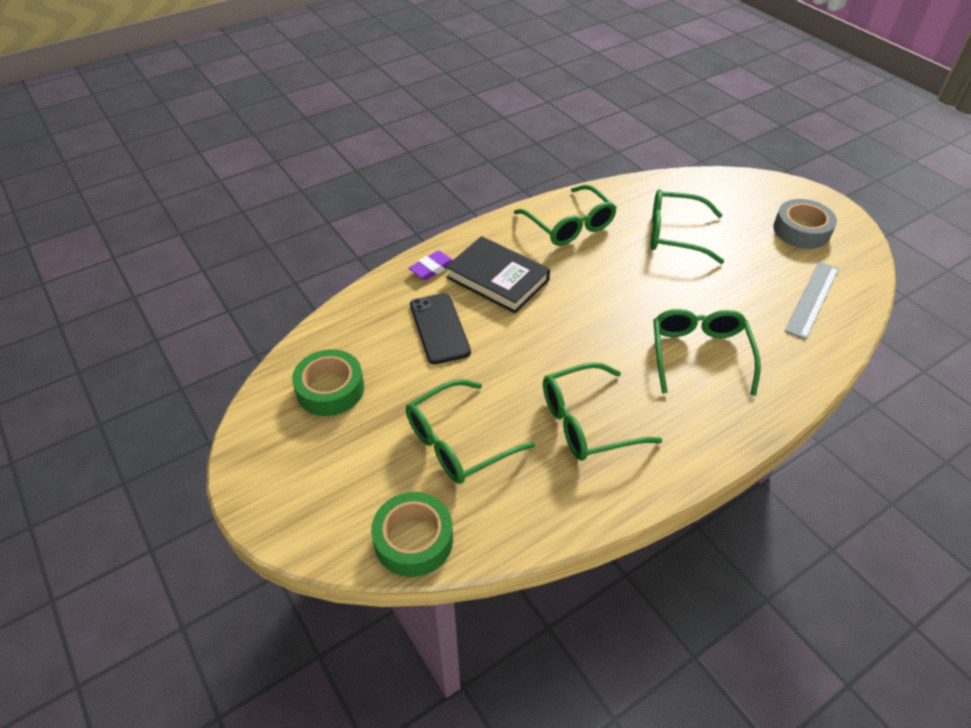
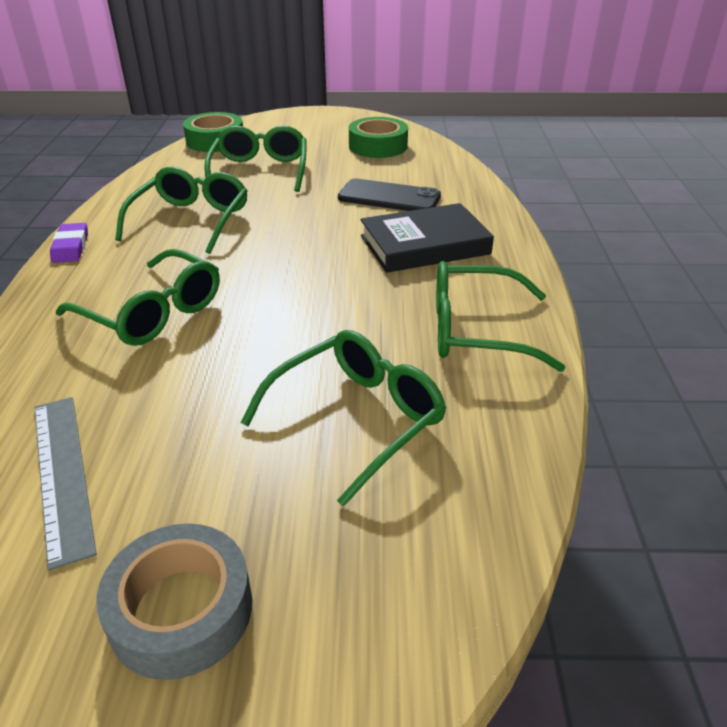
camera: 125 degrees right, 10 degrees down
purple eraser [409,250,453,280] -> purple eraser moved to [50,223,88,263]

